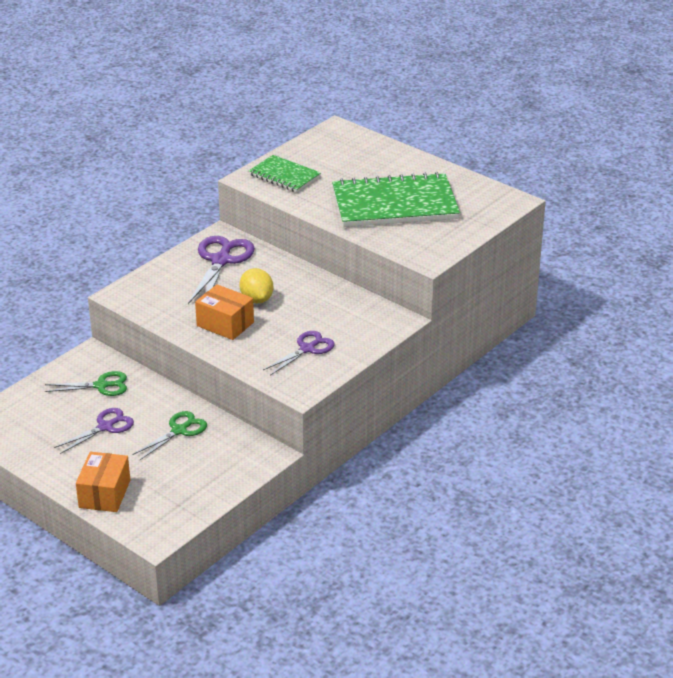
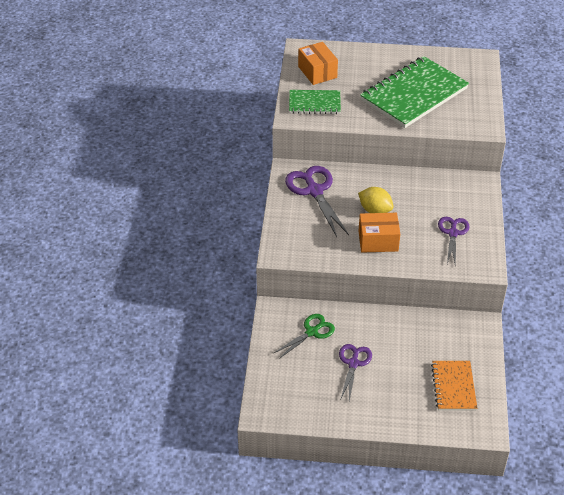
camera: 35 degrees left, 10 degrees up
orange box [76,452,130,512] -> orange box moved to [298,42,338,85]
green scissors [133,411,207,460] -> none
none -> orange notebook [431,361,477,410]

